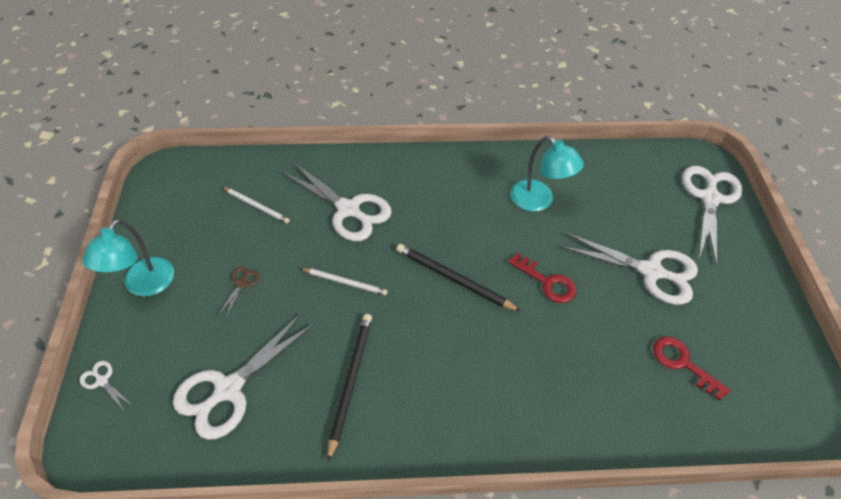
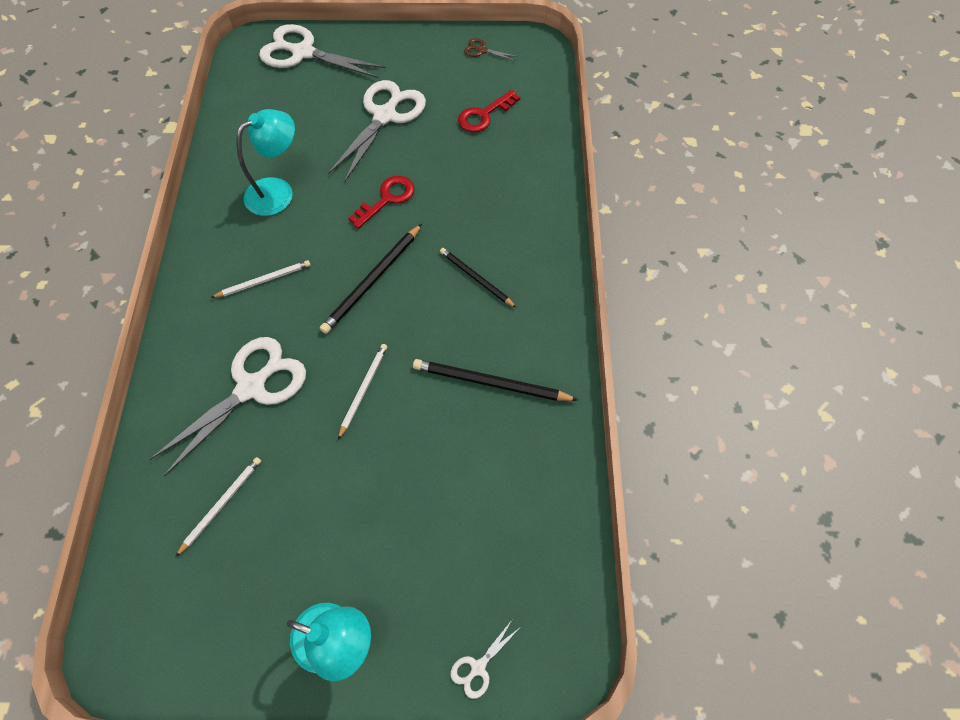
camera: 85 degrees left, 10 degrees up
white scissors [173,313,315,440] -> none
brown scissors [218,267,260,317] -> brown scissors moved to [464,38,518,61]
none -> white pencil [211,260,311,298]
none -> black pencil [440,248,517,308]

